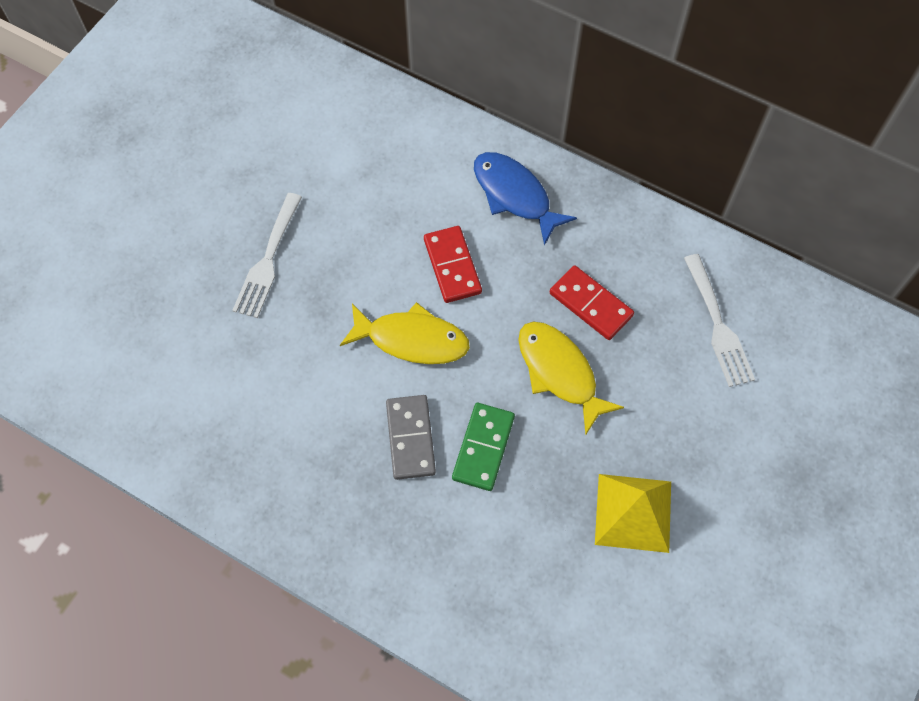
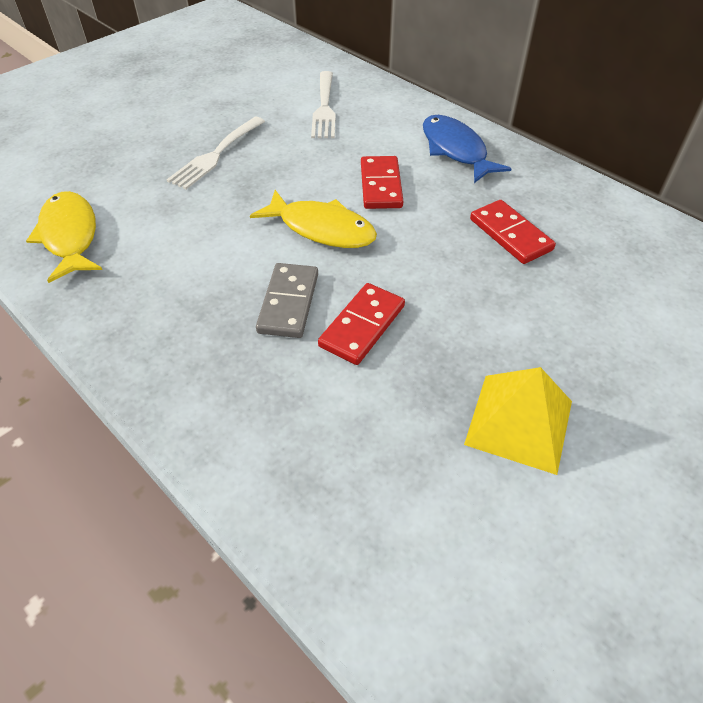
camera: 15 degrees right, 15 degrees down
green domino [452,403,515,491] -> red domino [318,283,405,365]
yellow fish [518,322,624,435] -> yellow fish moved to [26,191,102,283]
white fork [684,254,755,387] -> white fork moved to [311,71,336,138]

